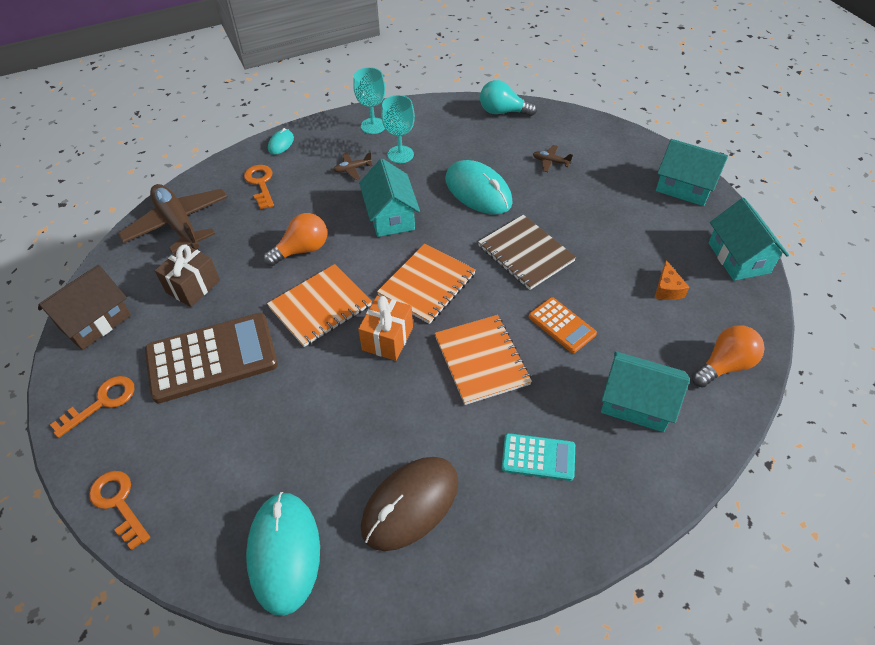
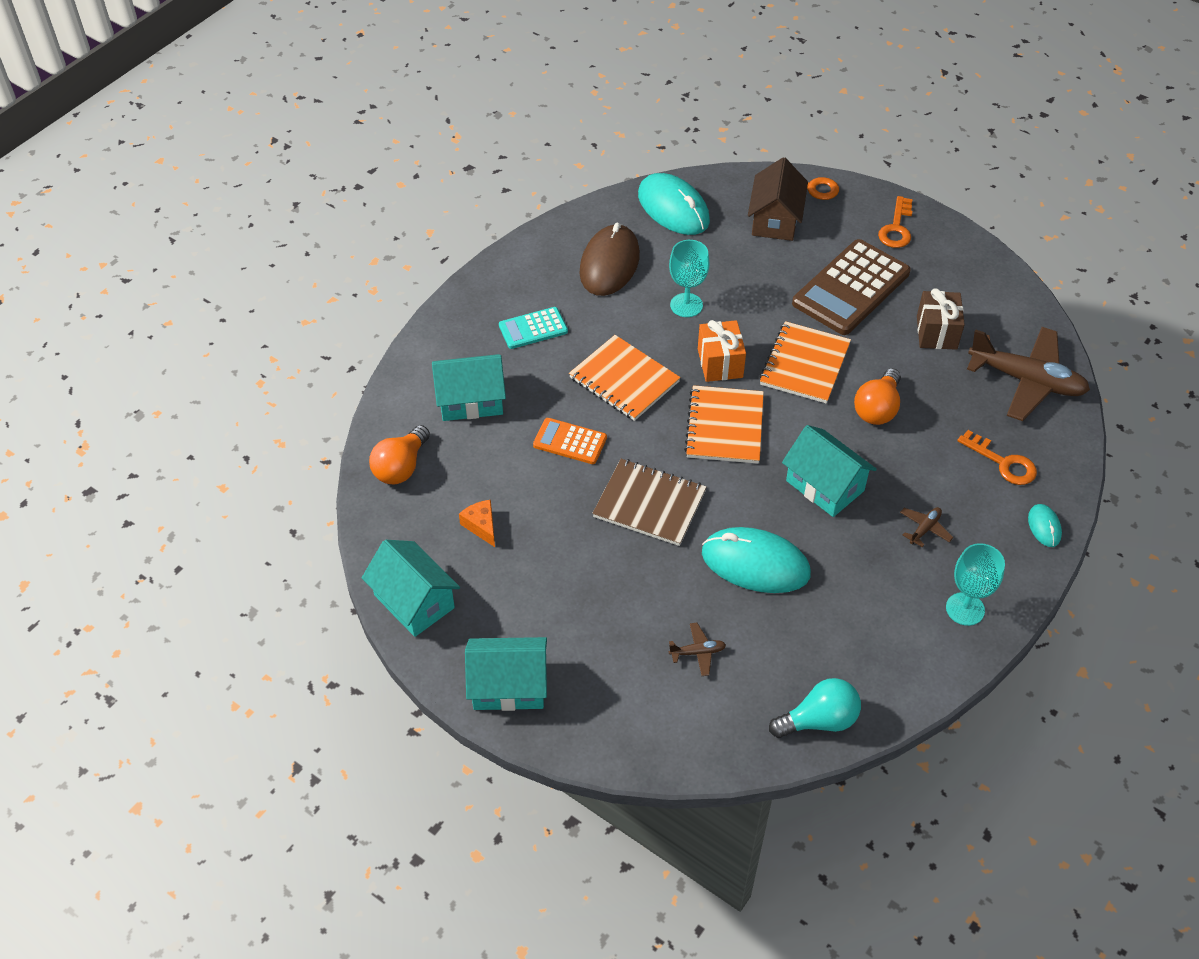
camera: 150 degrees right, 0 degrees up
brown house [38,265,131,350] -> brown house moved to [748,157,808,241]
turquoise goblet [381,95,415,163] -> turquoise goblet moved to [669,240,709,317]

